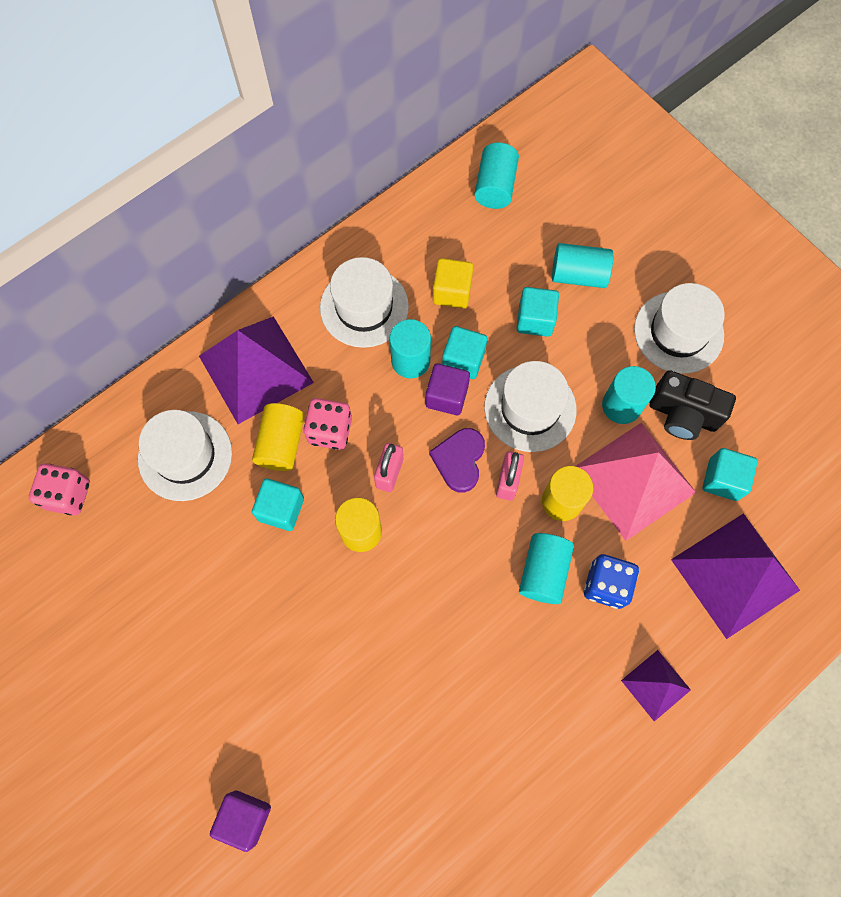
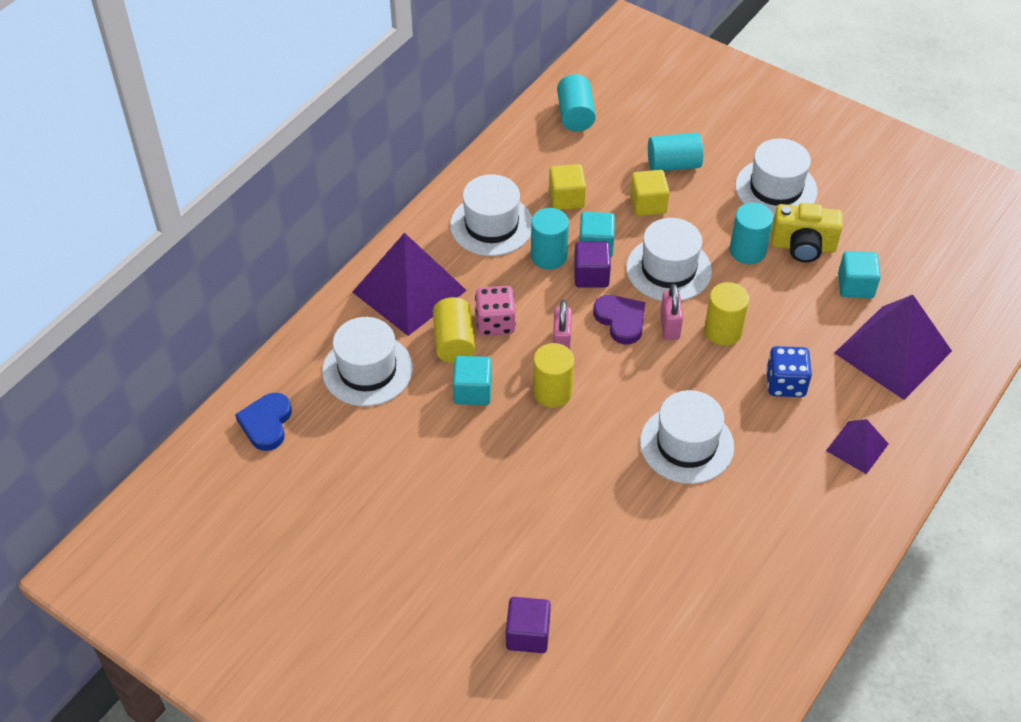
camera: 15 degrees left, 20 degrees down
pink dice [29,464,90,515] -> blue heart [235,393,292,451]
purple heart [429,428,485,493] -> purple heart turned 150 degrees clockwise [593,295,645,344]
turquoise cube [517,287,559,337] -> yellow cube [630,170,669,216]
turquoise cylinder [519,533,574,604] -> none
pink pyramid [576,422,696,541] -> none
black camera [650,370,736,440] -> yellow camera [771,203,843,262]
none -> white hat [640,390,734,484]

